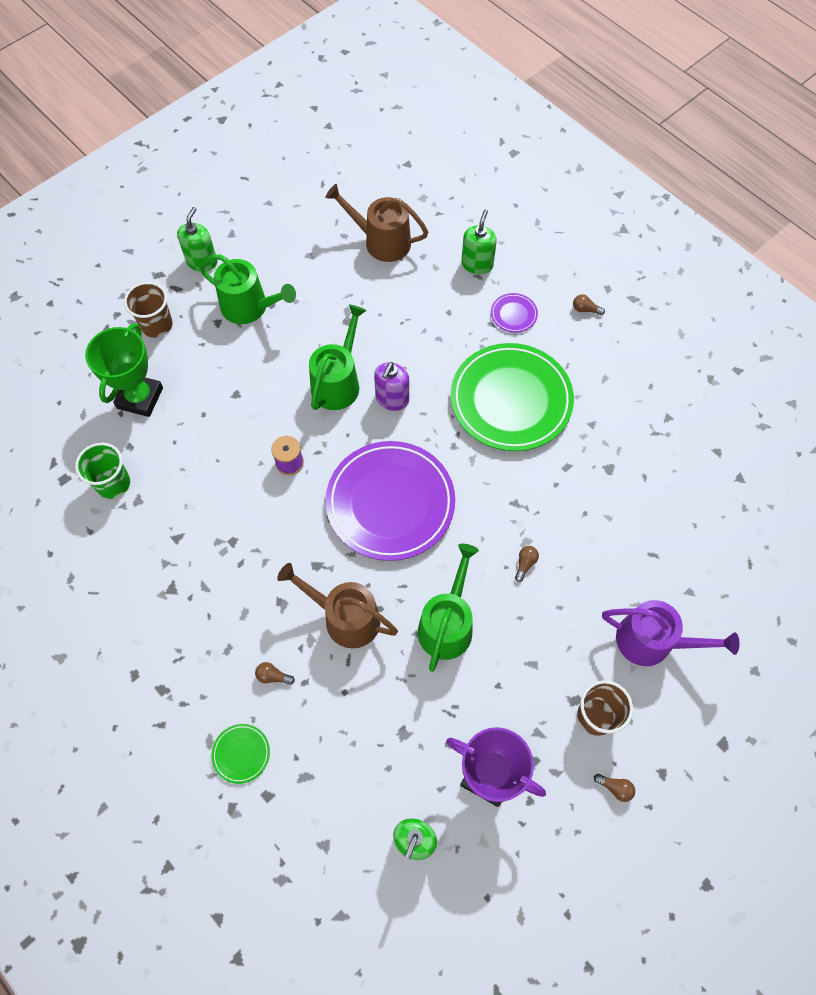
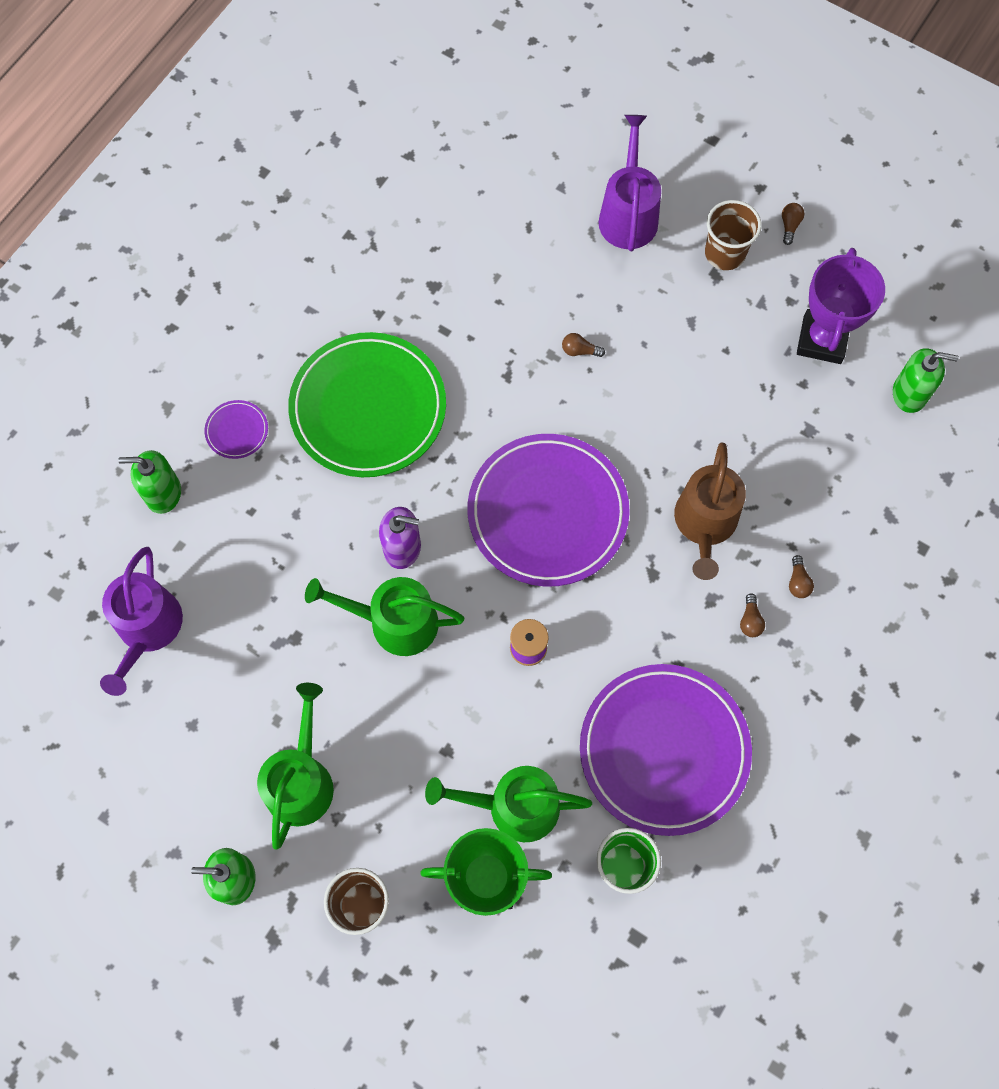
camera: 105 degrees left, 5 degrees up
green plate [211,724,270,784] -> none
brown watering can [325,184,428,262] -> purple watering can [100,547,183,696]
green watering can [418,544,479,672] -> green watering can moved to [425,766,592,842]
brown light bulb [573,294,605,315] -> brown light bulb moved to [740,593,765,637]
none -> purple plate [580,664,752,836]

